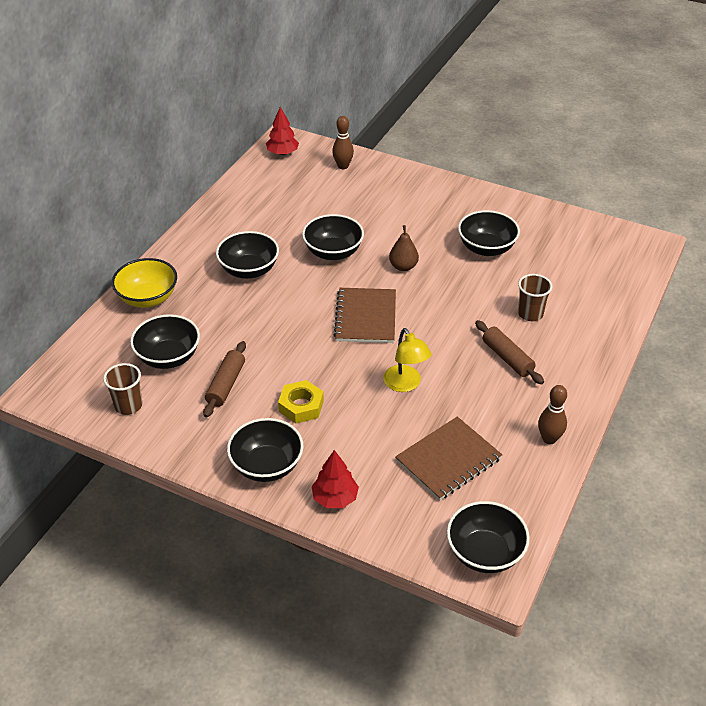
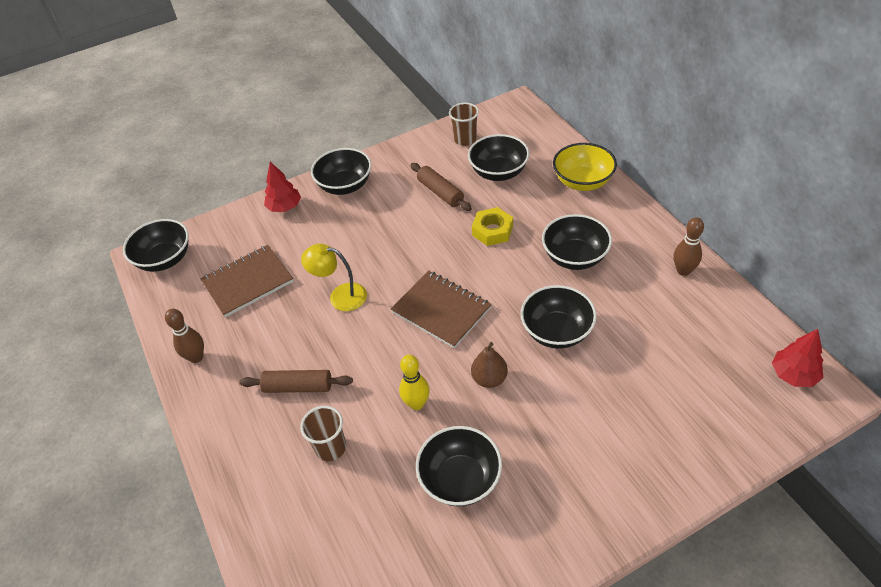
camera: 130 degrees right, 5 degrees up
yellow nut [278,380,324,424] -> yellow nut moved to [472,207,513,246]
brown bowling pin [332,116,354,169] -> brown bowling pin moved to [673,217,704,276]
brown notebook [395,417,502,501] -> brown notebook turned 60 degrees clockwise [200,245,294,317]
none -> yellow bowling pin [399,355,430,410]

